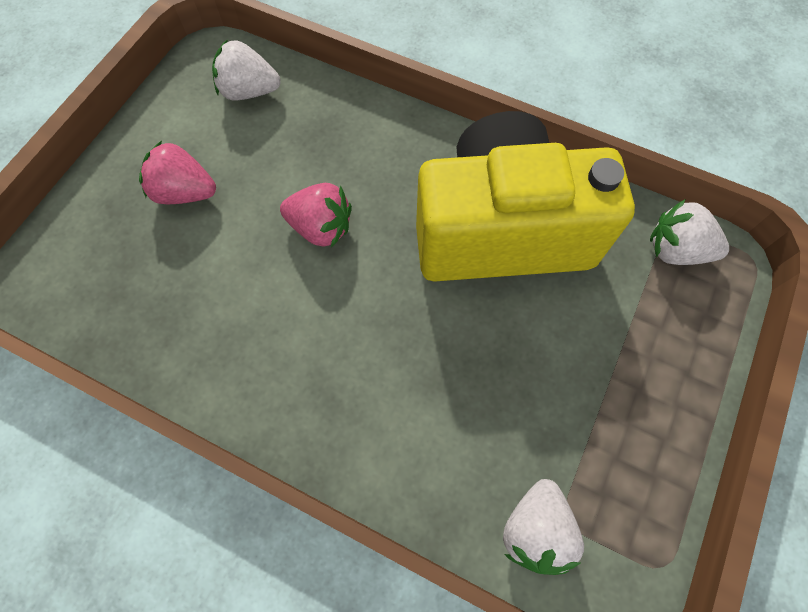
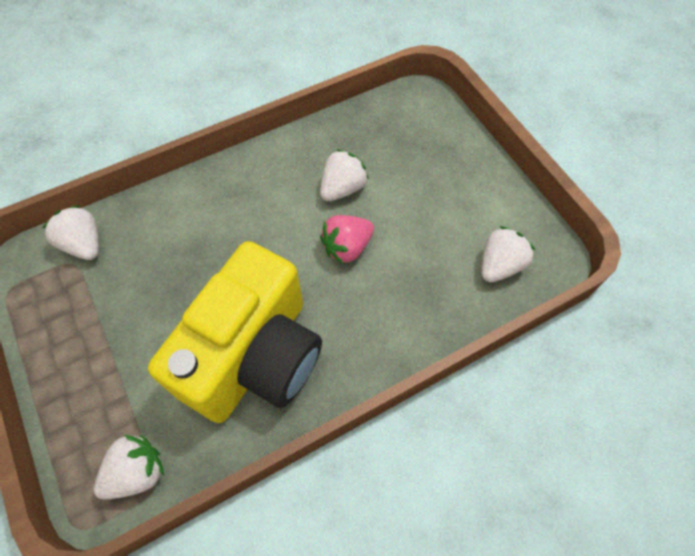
camera: 125 degrees right, 5 degrees down
pink strawberry [139,141,216,204] -> none
none -> white strawberry [320,149,369,201]

